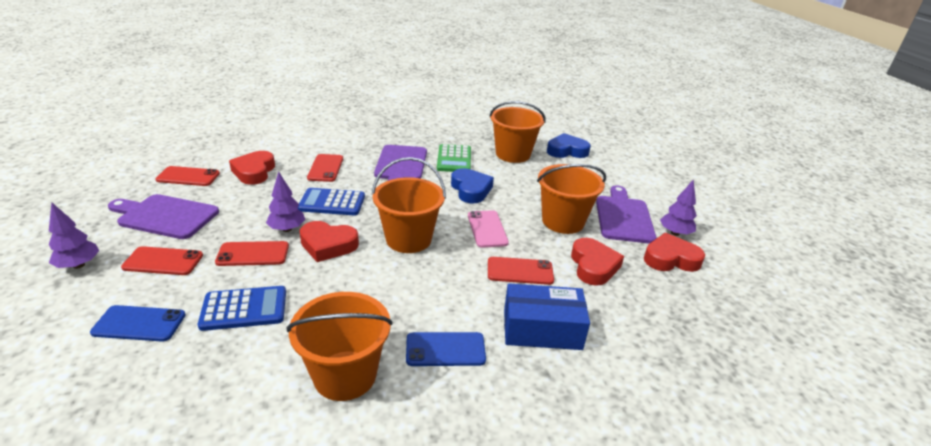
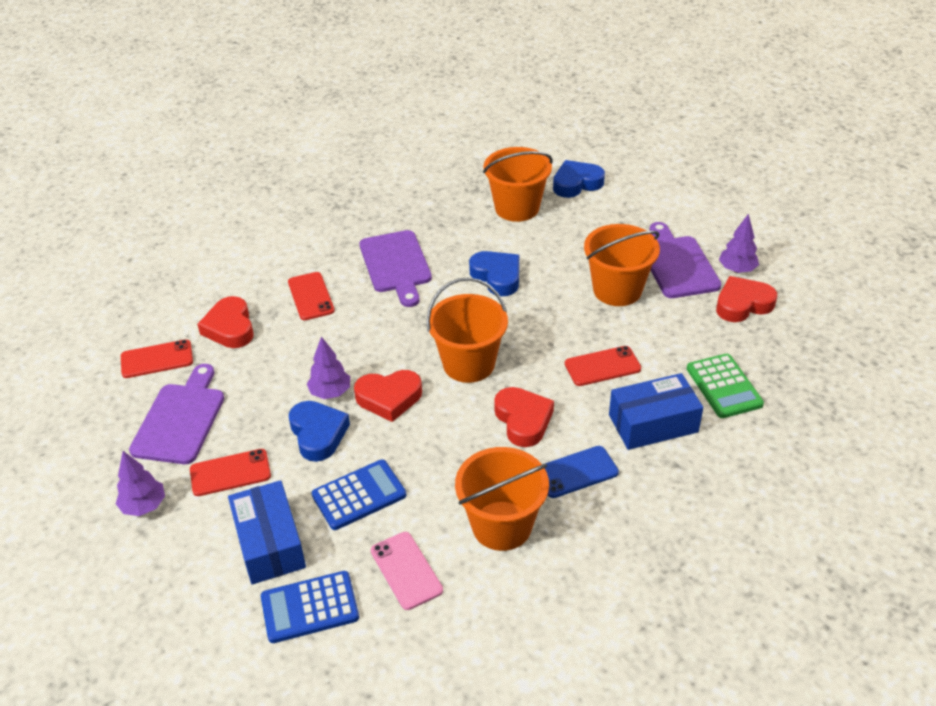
camera: 15 degrees left, 10 degrees up
blue phone [90,305,186,342] -> blue box [228,480,306,584]
purple cutting board [108,194,219,239] -> purple cutting board turned 105 degrees clockwise [129,364,224,464]
red phone [215,241,289,266] -> blue heart [289,401,350,462]
blue calculator [298,188,365,215] -> blue calculator moved to [261,571,359,643]
green calculator [437,144,471,172] -> green calculator moved to [687,354,764,418]
pink phone [468,210,509,248] -> pink phone moved to [371,532,443,610]
red heart [571,238,624,286] -> red heart moved to [494,387,554,447]

